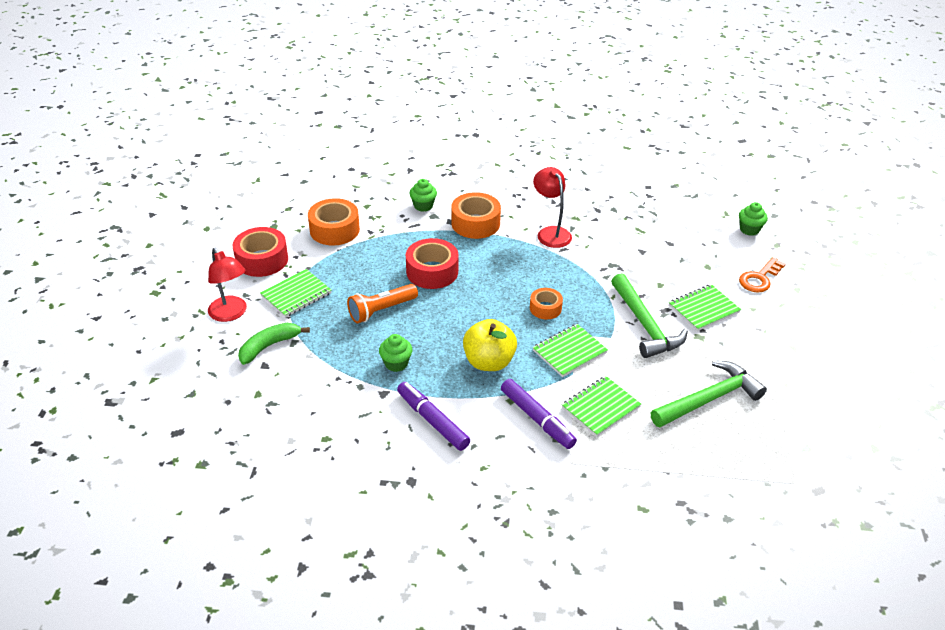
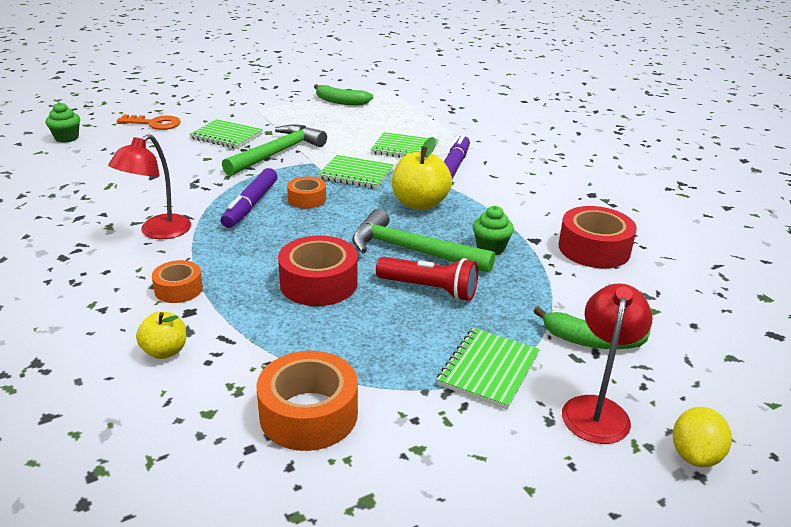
camera: 125 degrees left, 10 degrees down
red tape [232,227,288,277] -> red tape moved to [559,206,637,268]
green notebook [260,269,331,318] -> green notebook turned 75 degrees counterclockwise [437,328,540,410]
orange flashlight [347,284,418,323] -> red flashlight [376,257,478,301]
purple marker [397,382,470,451] -> purple marker moved to [220,168,277,228]
green cupcake [409,179,437,212] -> yellow apple [136,312,186,359]
orange tape [451,192,501,239] -> orange tape [152,260,203,303], size x0.59
green hammer [651,361,767,427] -> green hammer moved to [352,209,495,273]
none -> green banana [314,84,373,105]
none -> yellow lemon [673,407,732,467]

